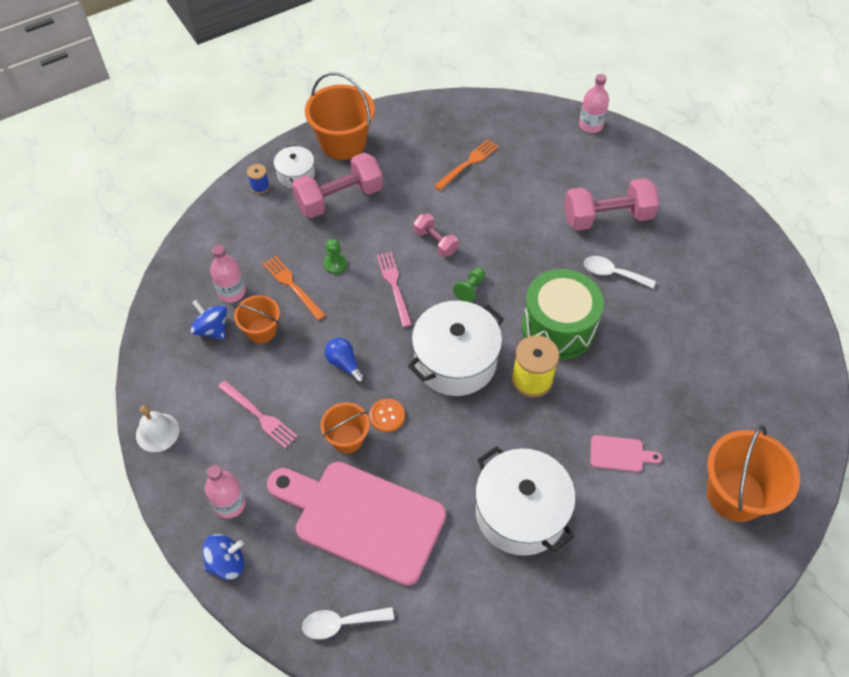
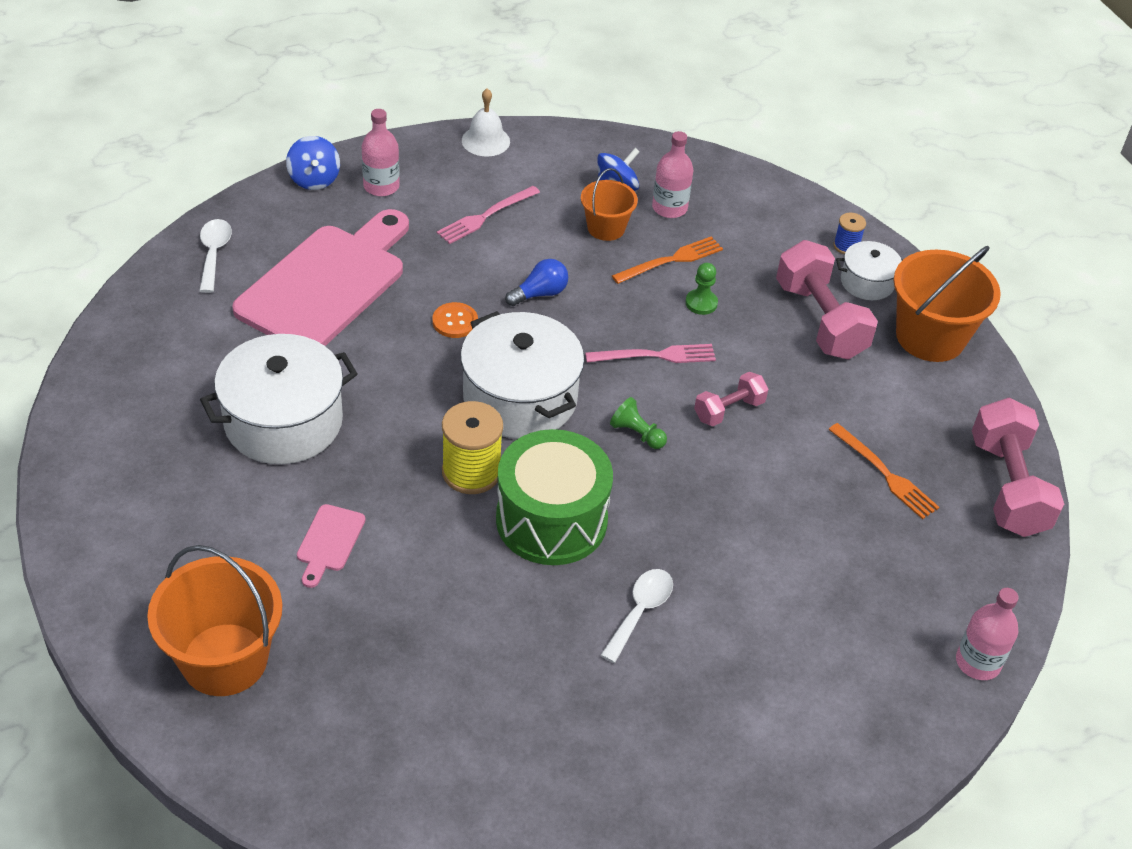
camera: 95 degrees right, 10 degrees down
orange bucket [321,402,370,453] -> none
pink dumbbell [564,178,659,231] -> pink dumbbell moved to [972,398,1064,537]

